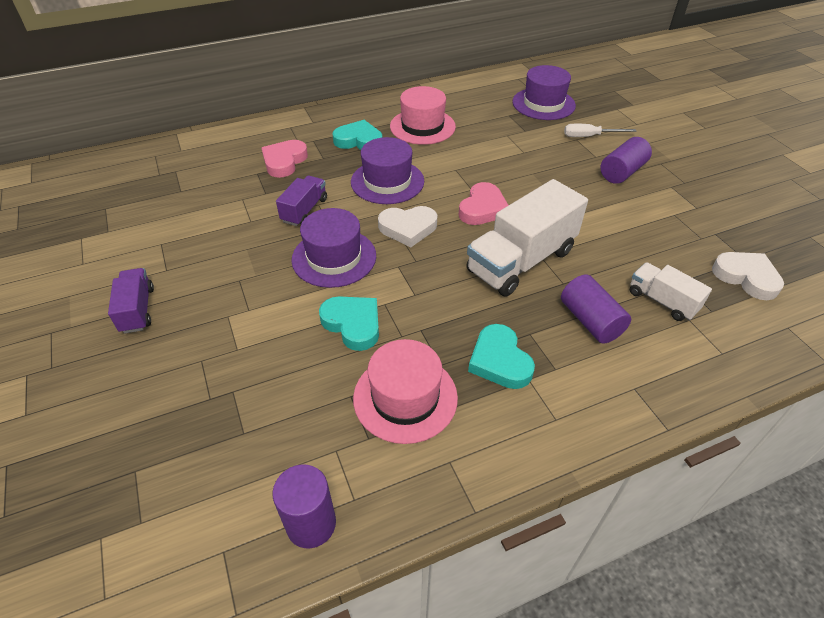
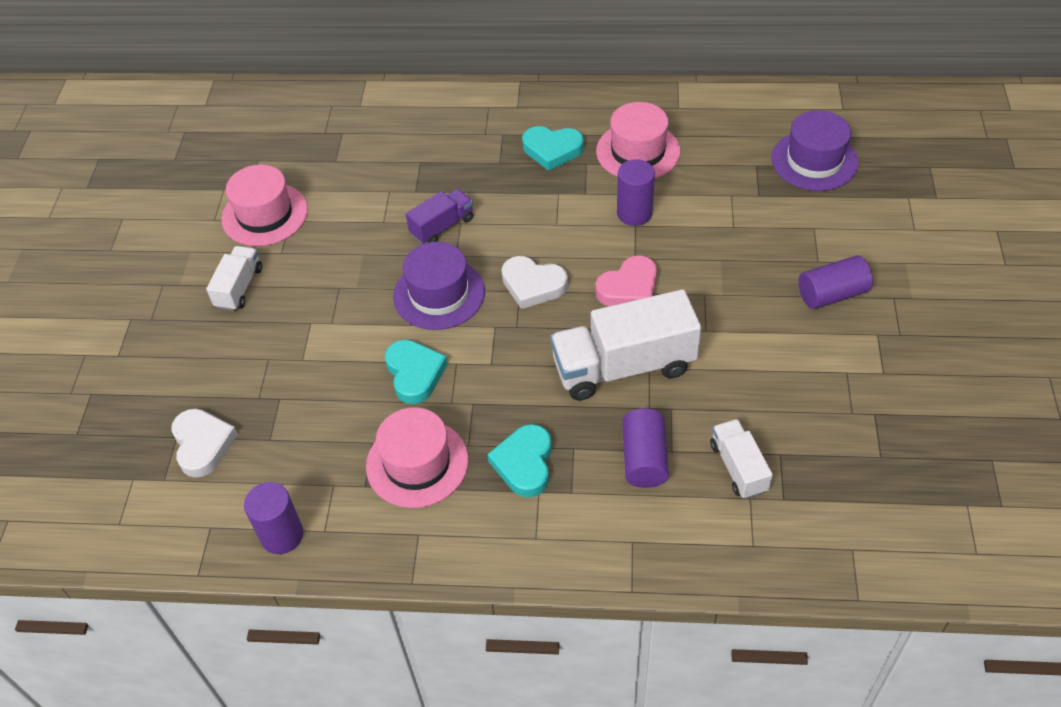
camera: 30 degrees right, 5 degrees up
purple truck [108,268,154,334] -> white truck [206,246,262,311]
pink heart [262,140,308,178] -> none
turquoise heart [332,120,382,150] -> turquoise heart turned 150 degrees clockwise [522,126,584,171]
purple hat [351,137,424,204] -> none
white screwdriver [564,124,636,137] -> none
white heart [712,252,784,300] -> white heart moved to [171,409,238,478]
none -> pink hat [221,164,308,246]
none -> purple cylinder [617,159,655,226]

